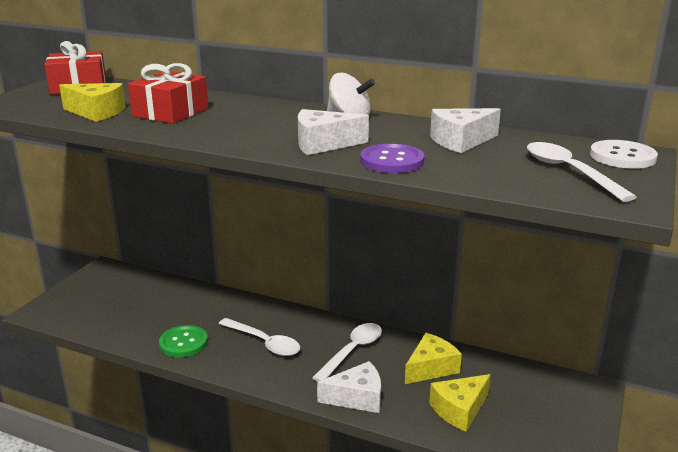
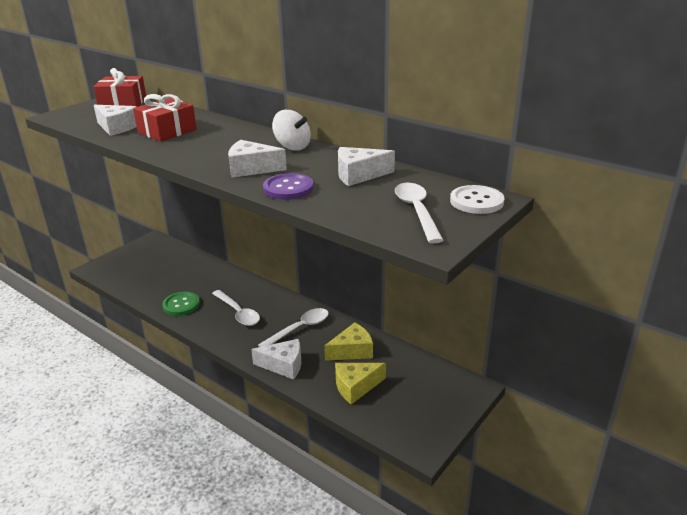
camera: 15 degrees right, 5 degrees up
yellow cheese [59,83,126,122] -> white cheese [94,105,137,136]

